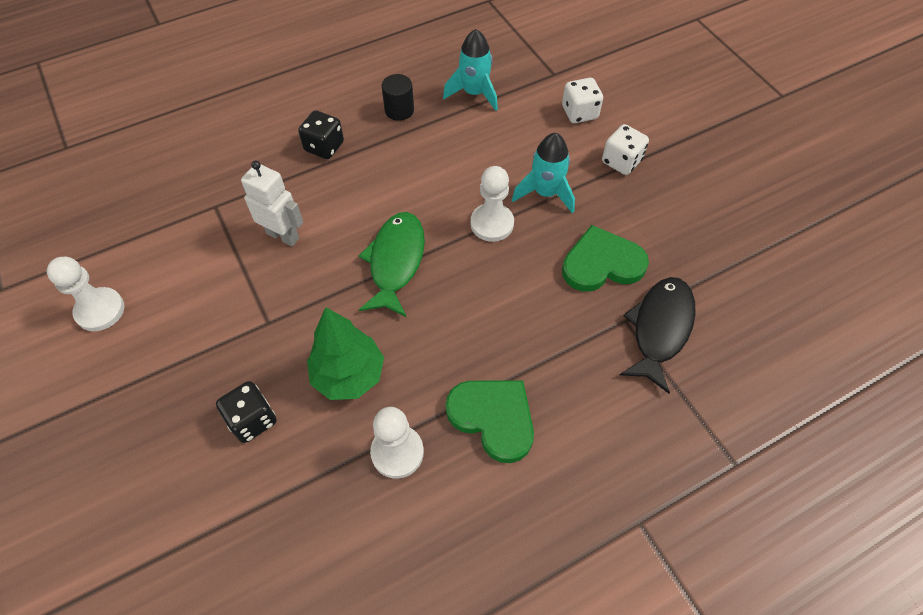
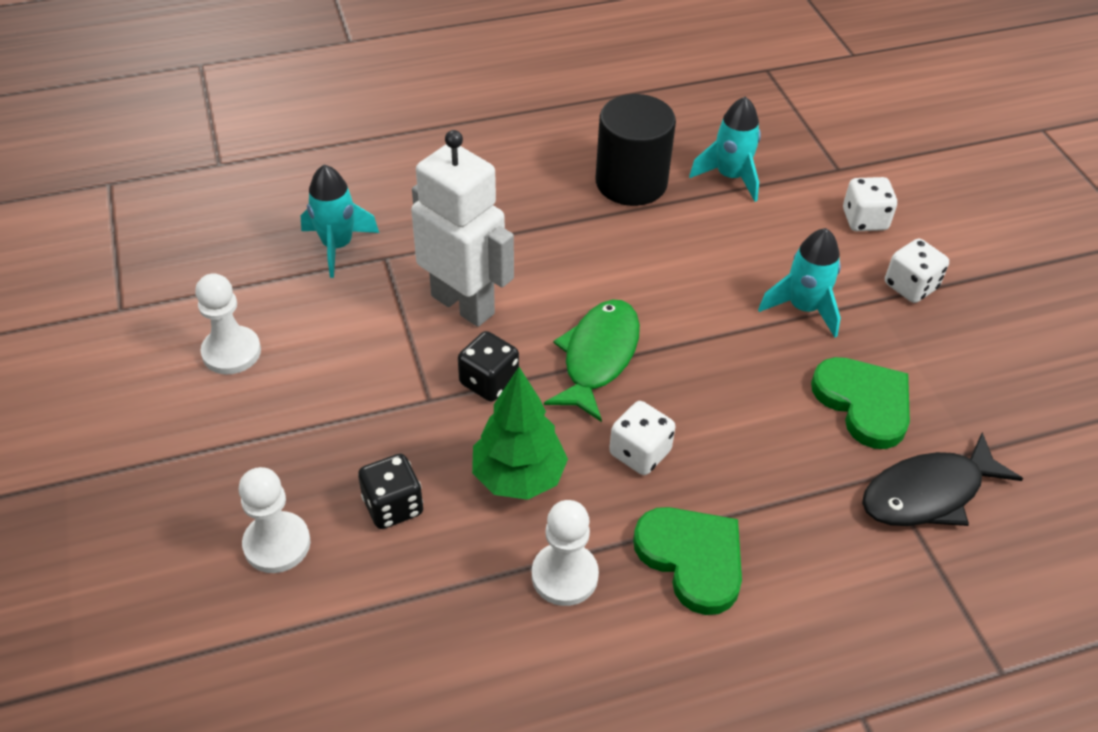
camera: 10 degrees right, 10 degrees down
white robot [241,161,303,246] -> white robot [411,130,514,327], size x1.59
black dice [298,110,344,159] -> black dice moved to [458,331,519,402]
black cylinder [382,74,414,121] -> black cylinder [596,94,676,206], size x1.91
white pawn [471,166,514,242] -> white pawn moved to [239,467,310,573]
green heart [562,225,649,292] -> green heart turned 60 degrees clockwise [811,357,910,449]
black fish [620,277,696,394] -> black fish turned 150 degrees counterclockwise [862,433,1023,526]
none -> turquoise rocket [301,164,379,278]
none -> white dice [609,401,675,475]

